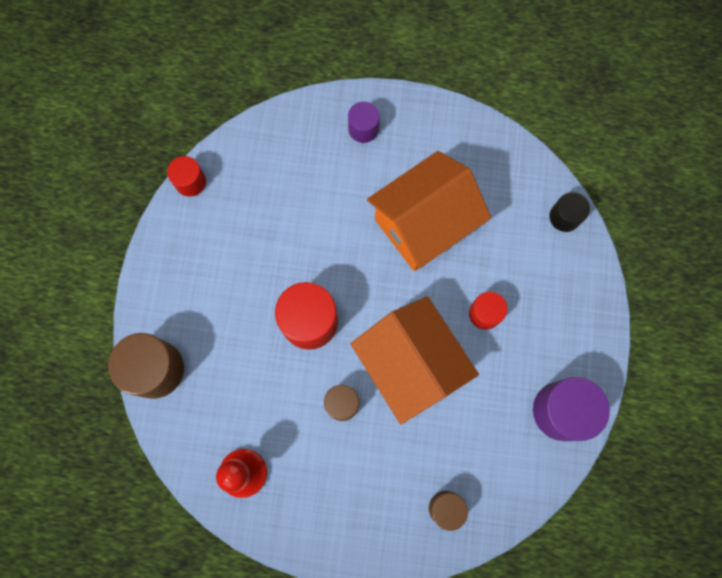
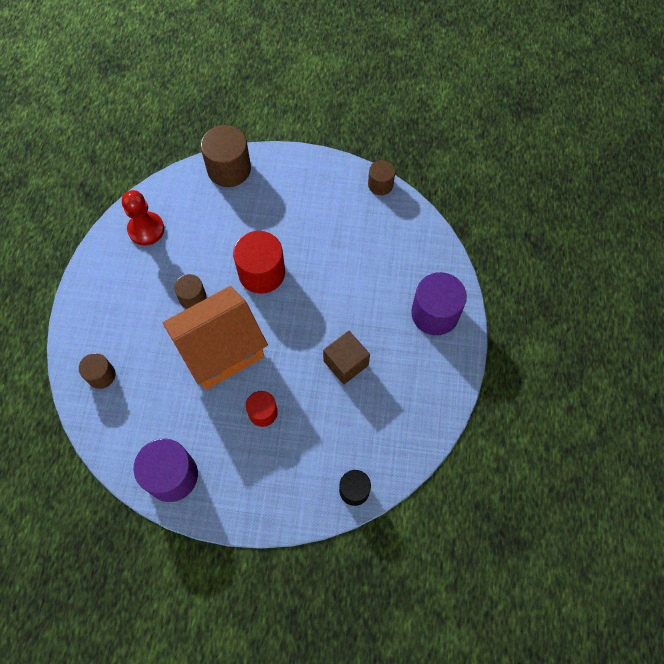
camera: 90 degrees right, 10 degrees down
red cylinder [167,156,206,197] -> brown cylinder [368,160,395,195]
purple cylinder [348,101,380,143] -> purple cylinder [411,272,467,335], size x1.74
orange house [367,151,491,271] -> brown cube [323,330,370,384]

